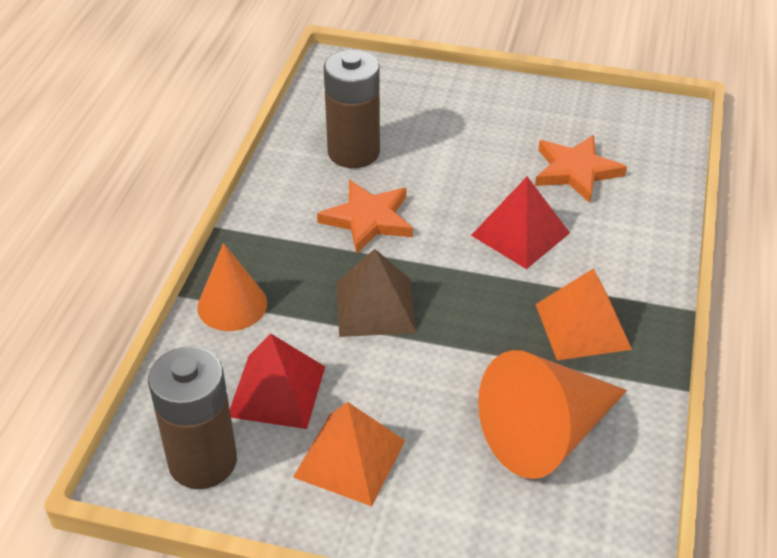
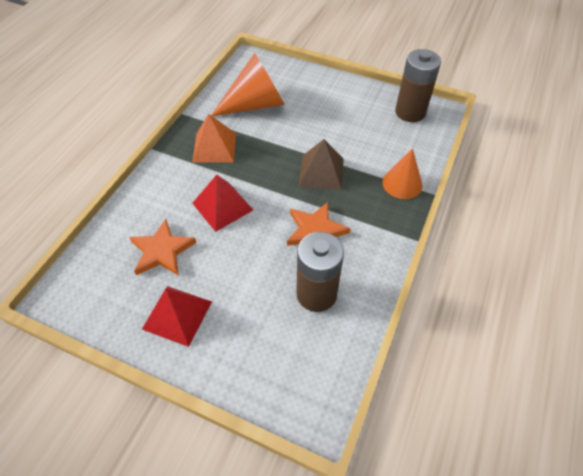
camera: 170 degrees left, 10 degrees up
red pyramid [230,333,325,429] -> red pyramid moved to [142,286,212,347]
orange pyramid [293,402,405,506] -> none

